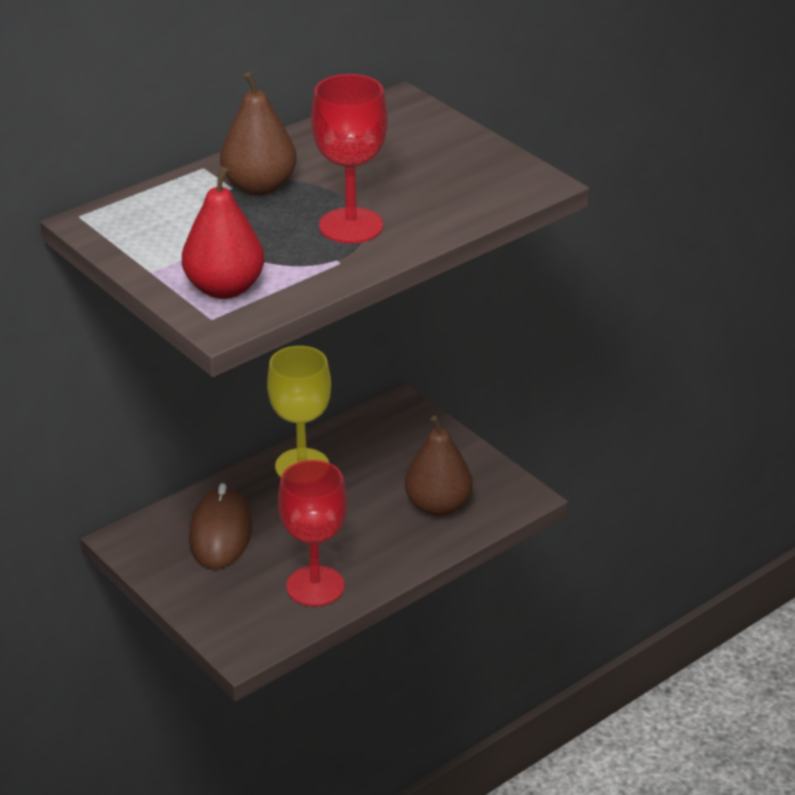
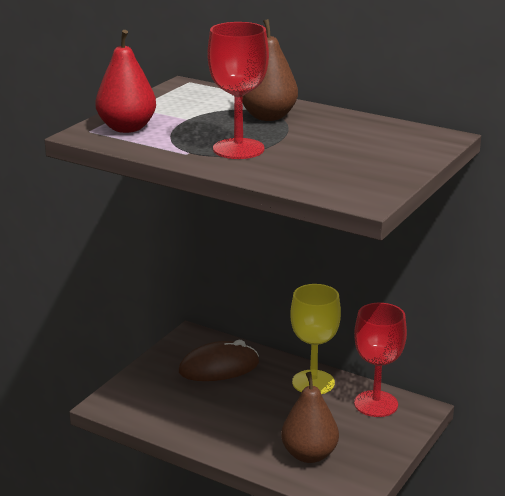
camera: 70 degrees right, 10 degrees down
red goblet [278,460,347,607] -> red goblet moved to [354,303,407,417]

